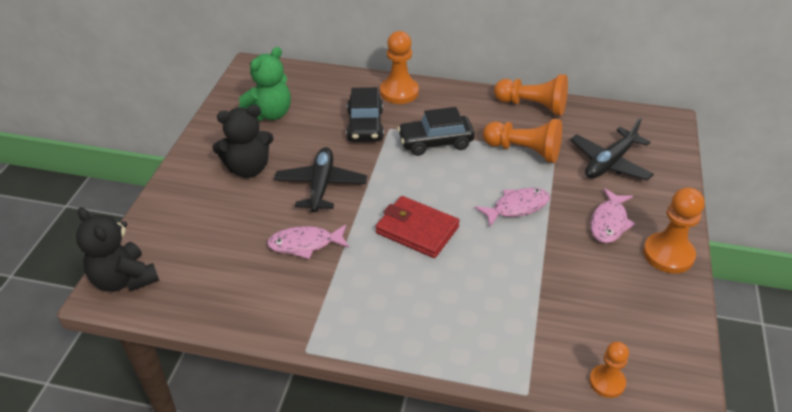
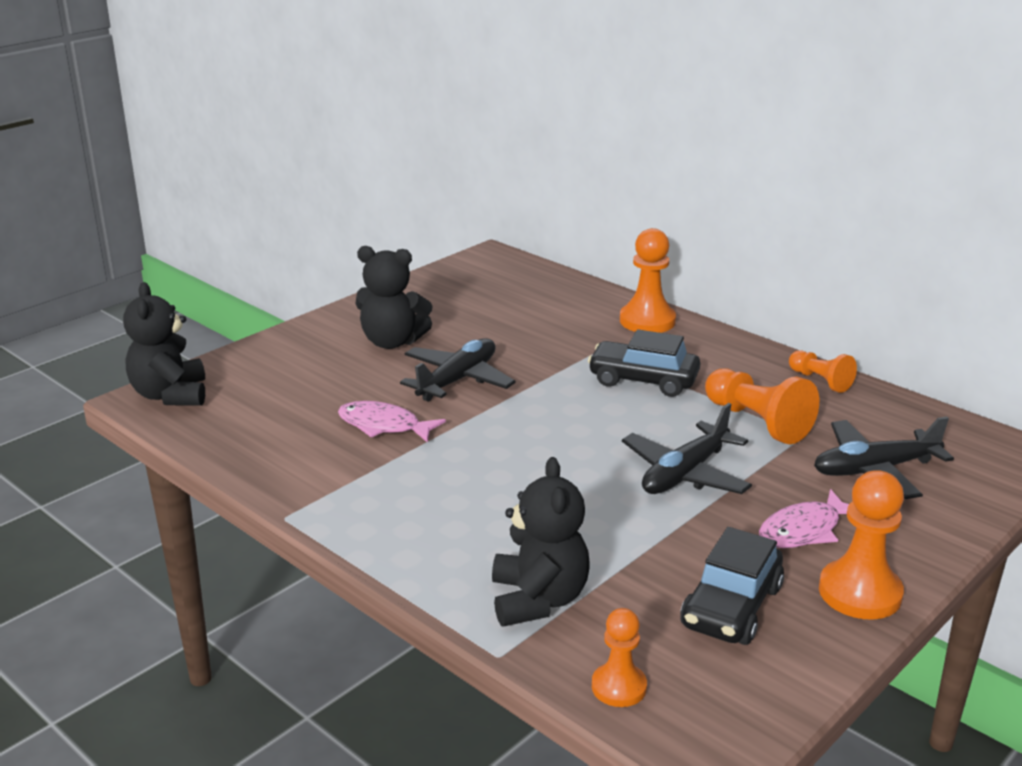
camera: 30 degrees right, 15 degrees down
green teddy bear [238,47,291,121] -> none
black car [346,87,384,142] -> black car moved to [680,527,784,645]
red wallet [375,196,460,258] -> none
pink fish [475,188,550,226] -> black plane [622,403,752,494]
orange pawn [494,74,568,116] -> orange pawn [789,350,857,393], size x0.61
none -> black teddy bear [492,457,590,627]

